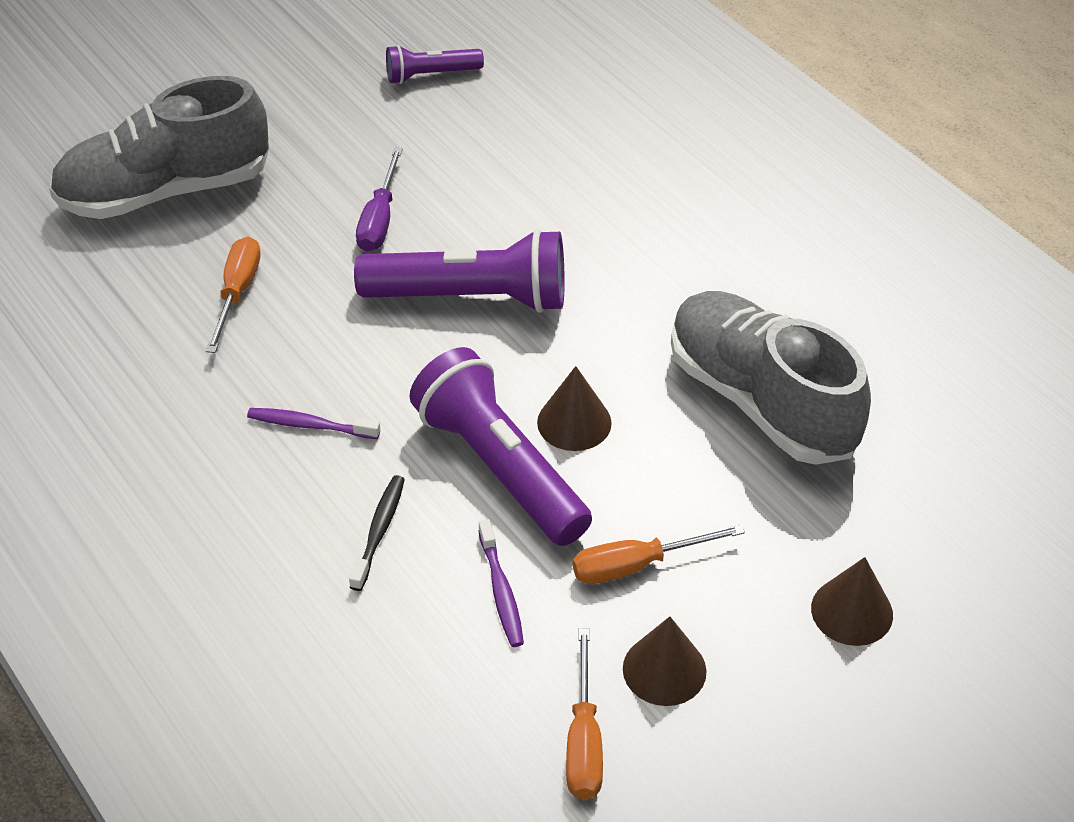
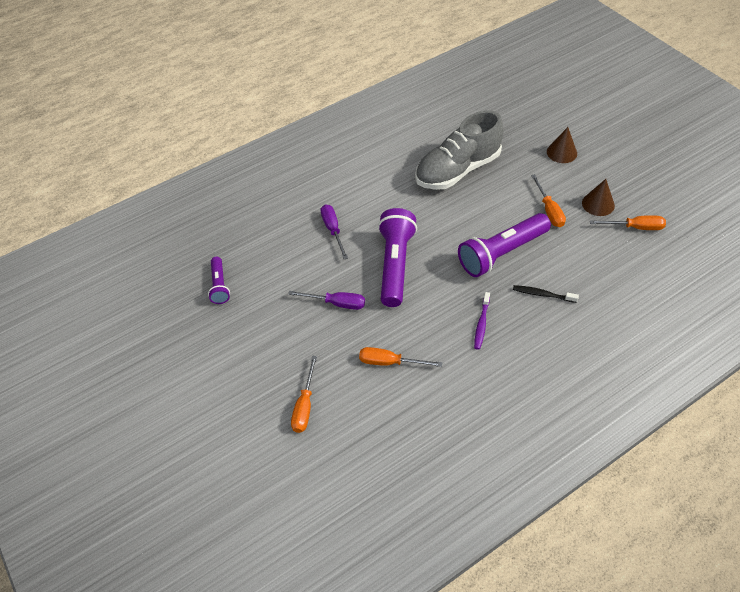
camera: 85 degrees left, 5 degrees up
grey shoe [49,76,269,219] -> orange screwdriver [291,356,317,433]
purple toothbrush [478,519,524,647] -> none
brown cone [537,366,612,451] -> none
none -> purple screwdriver [321,204,348,259]

